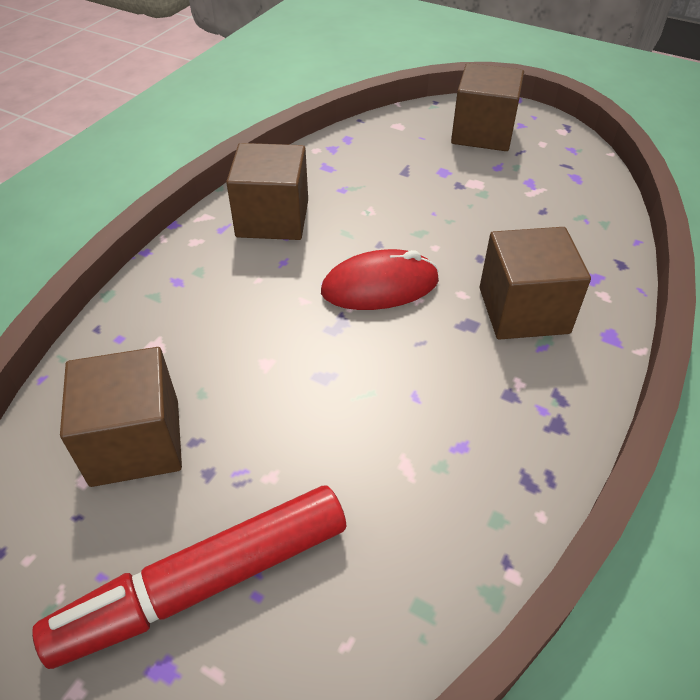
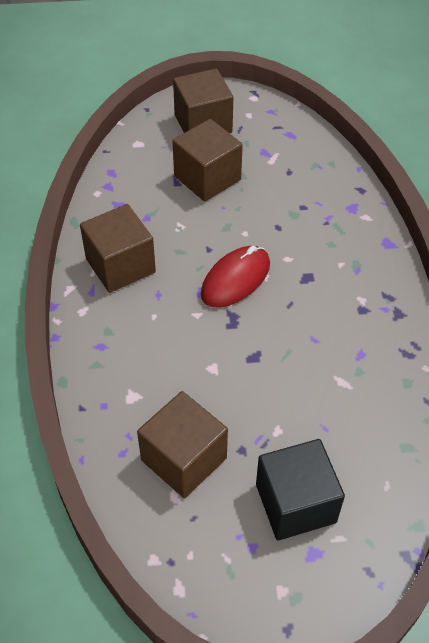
camera: 35 degrees left, 5 degrees up
red marker [32,486,346,669] -> black cube [256,439,345,540]
brown cube [480,227,591,340] -> brown cube moved to [173,119,243,202]

